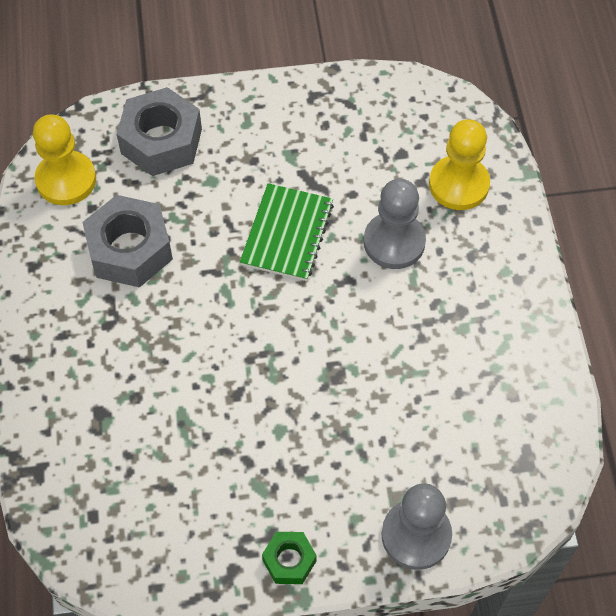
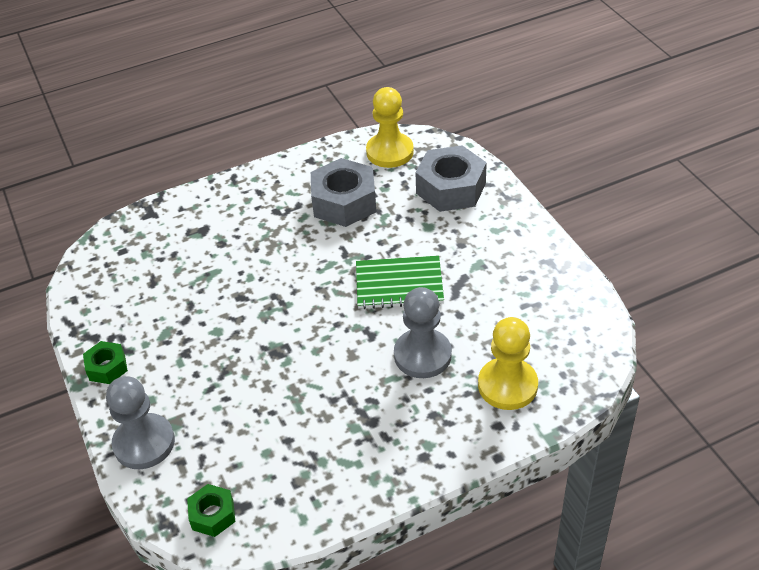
camera: 75 degrees right, 15 degrees down
none -> green nut [187,484,235,537]

